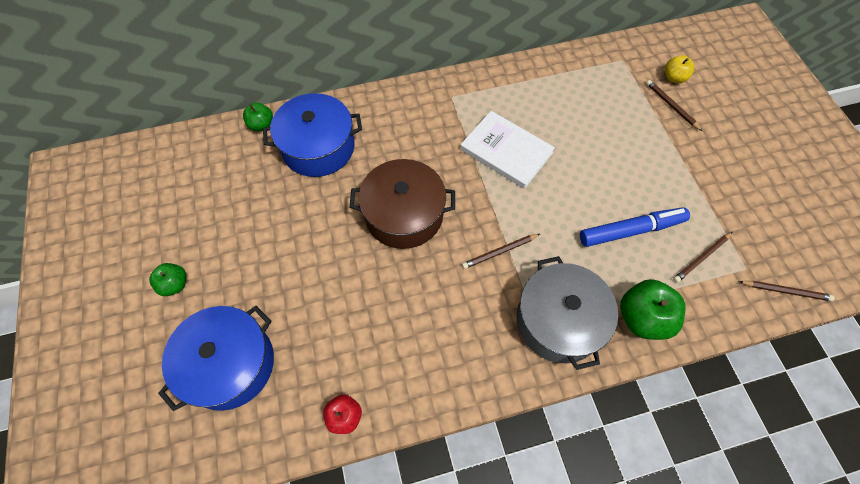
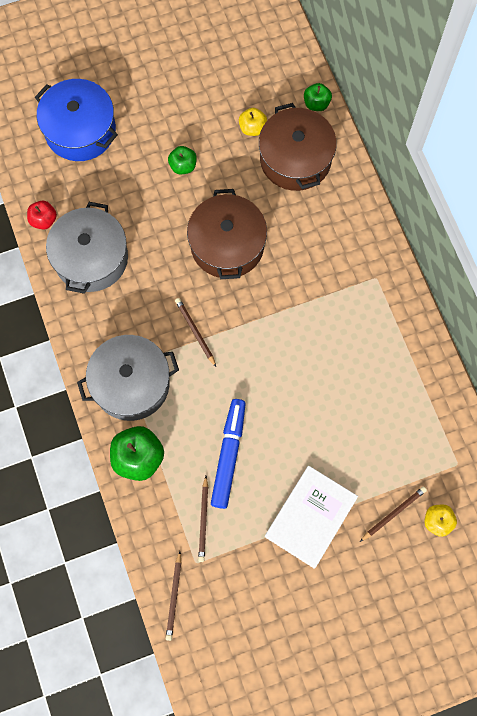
camera: 85 degrees right, 10 degrees up
green apple [149,263,186,296] -> green apple moved to [168,146,197,174]
blue pot [263,93,362,177] -> brown pot [259,103,337,191]
white book [460,111,555,189] -> white book moved to [265,466,358,569]
blue marker [580,207,690,247] -> blue marker turned 150 degrees counterclockwise [211,399,246,509]
brown pencil [673,232,733,283] -> brown pencil turned 135 degrees counterclockwise [198,476,208,562]
none -> grey pot [46,202,128,294]
none -> yellow apple [239,108,267,136]

